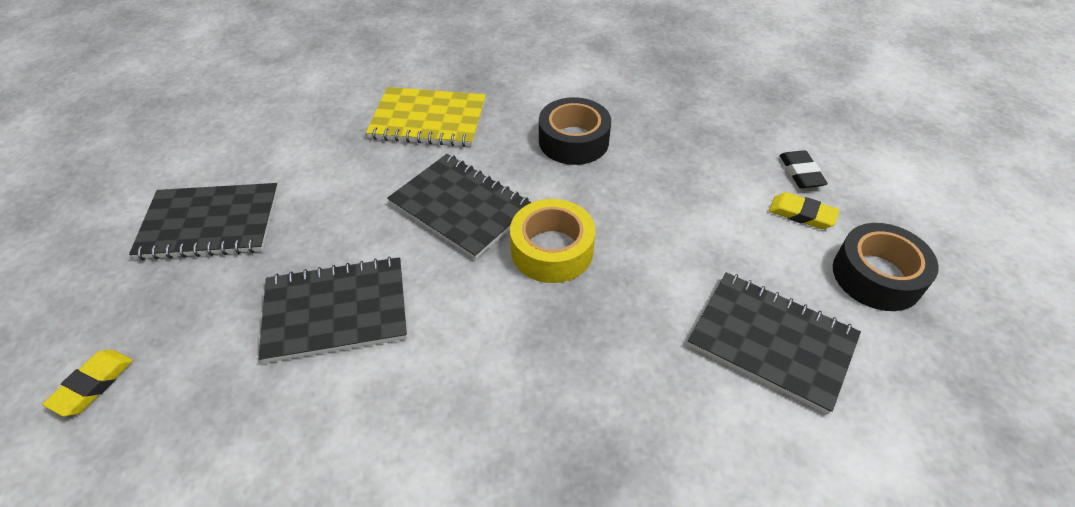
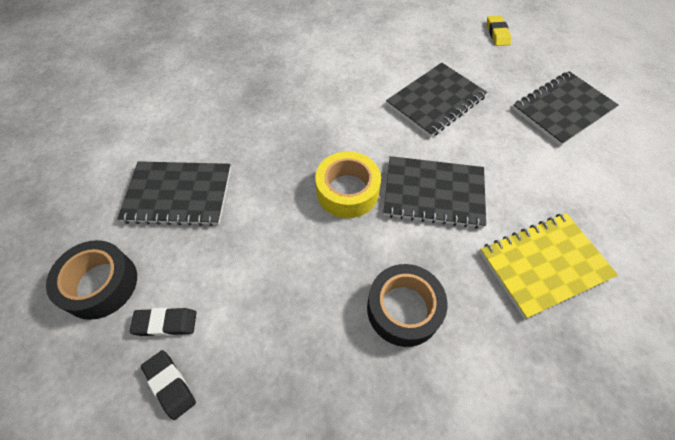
camera: 150 degrees right, 10 degrees up
yellow eraser [769,192,839,229] -> black eraser [129,308,196,336]

